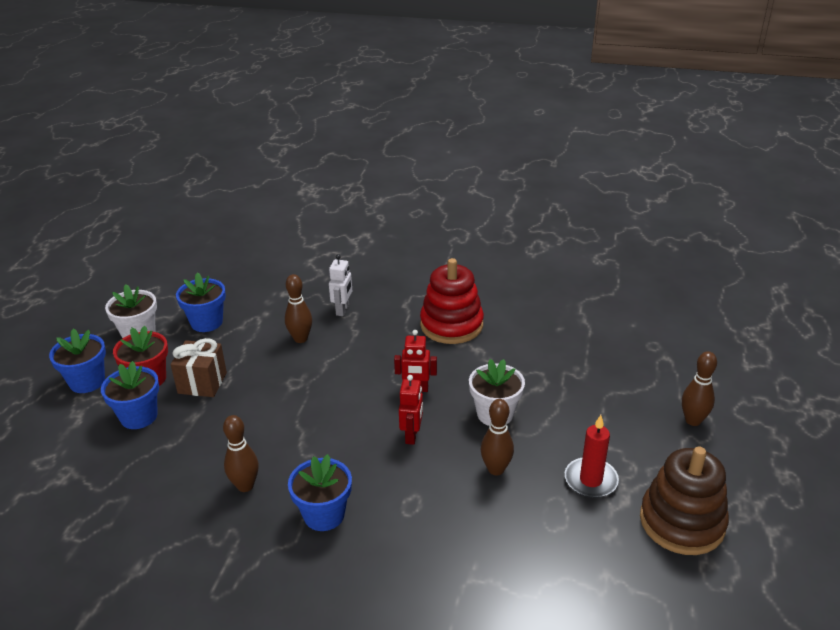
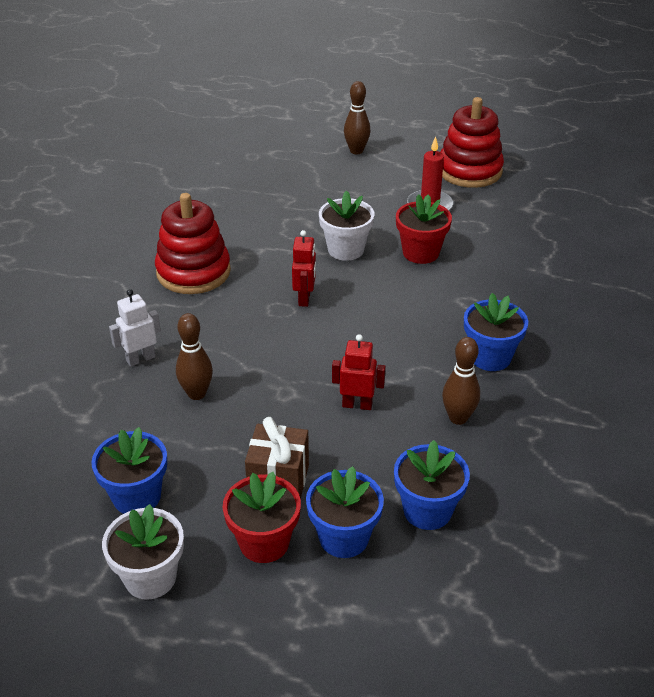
camera: 90 degrees left, 5 degrees up
blue flower pot [49,329,106,393] -> blue flower pot moved to [394,440,470,530]
white robot [329,254,352,316] -> white robot turned 45 degrees counterclockwise [109,289,161,367]
red robot [399,375,423,445] -> red robot moved to [332,334,386,410]
brown bowling pin [481,399,514,476] -> red flower pot [396,194,452,264]
brown stacking toy [640,447,729,555] -> red stacking toy [441,97,504,188]

